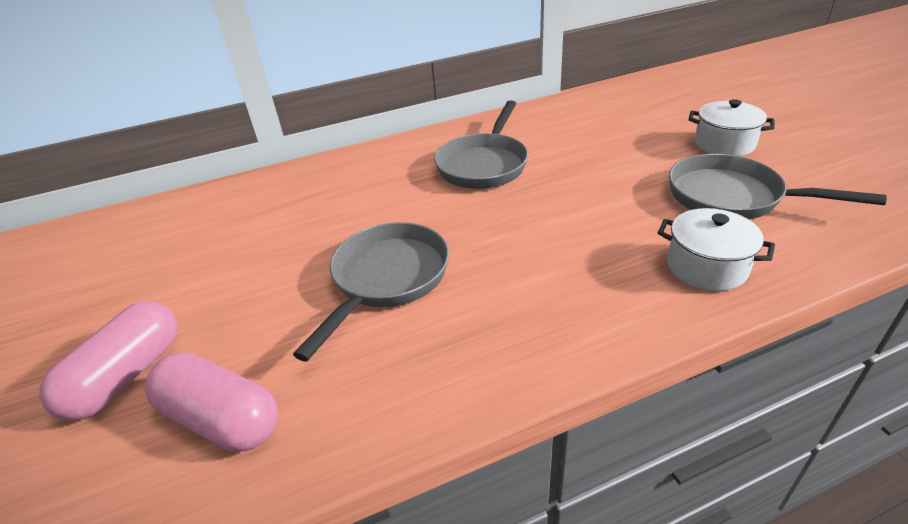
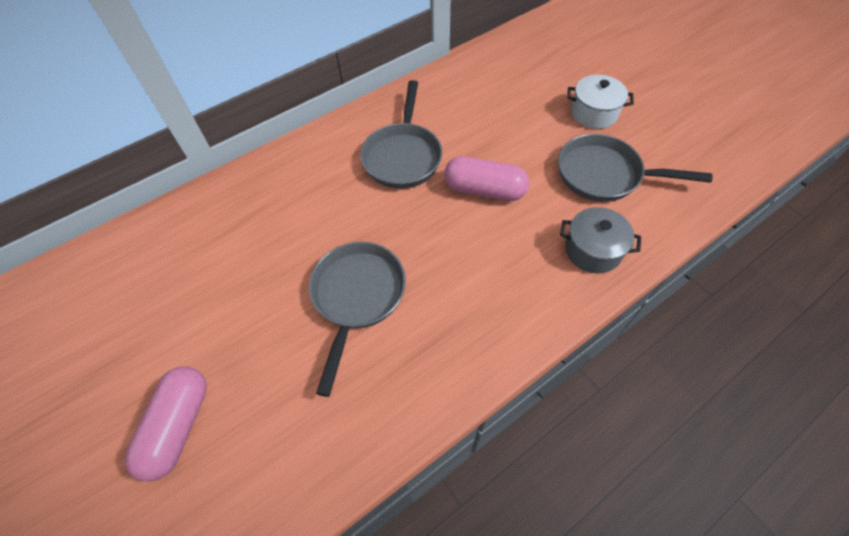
camera: 15 degrees left, 20 degrees up
pink capsule [145,353,278,452] -> pink capsule moved to [444,156,529,201]
white pot [658,208,775,291] -> grey pot [560,207,641,273]

